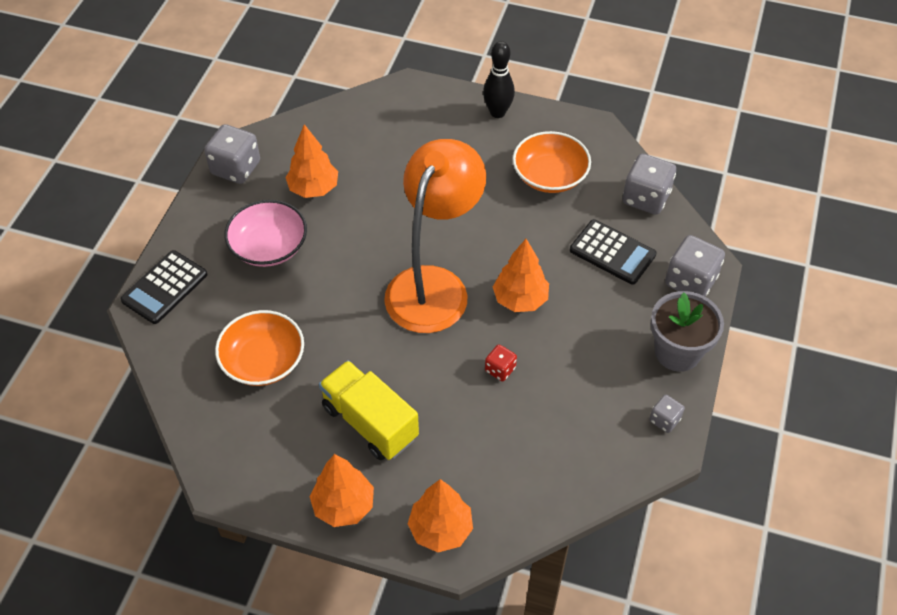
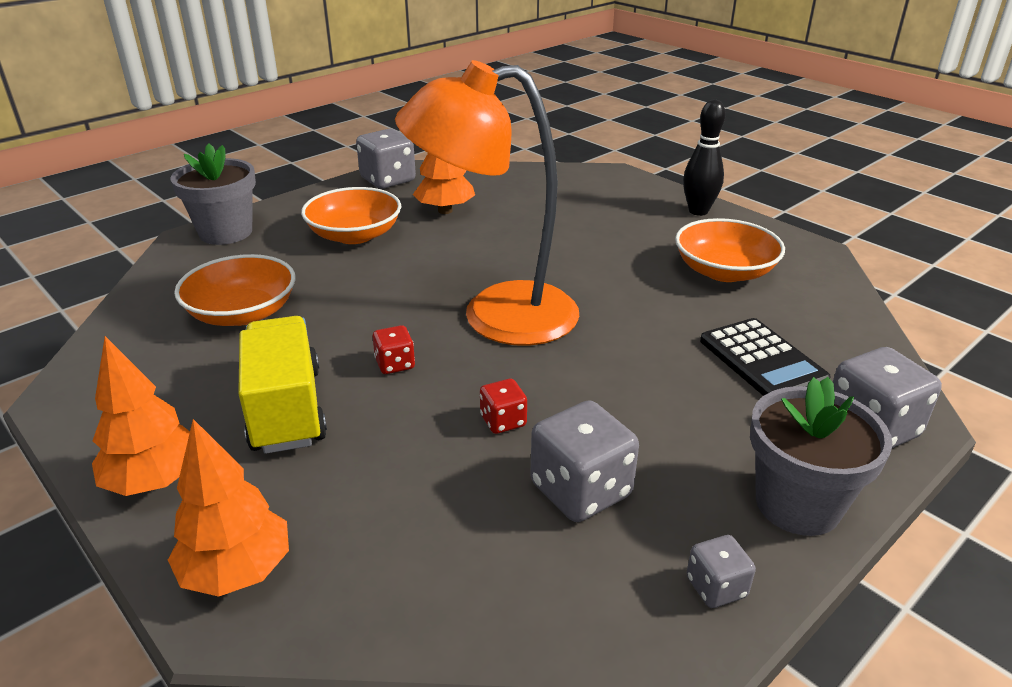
camera: 30 degrees right, 20 degrees down
black calculator [121,250,207,324] -> grey flower pot [170,143,256,245]
pink bowl [224,200,307,267] -> orange bowl [301,187,401,244]
orange lamp [384,139,486,333] -> orange lamp turned 150 degrees counterclockwise [395,60,579,346]
orange tree [493,239,549,312] -> none
grey dice [622,154,676,215] -> grey dice moved to [530,400,639,522]
none -> red dice [372,325,415,374]

